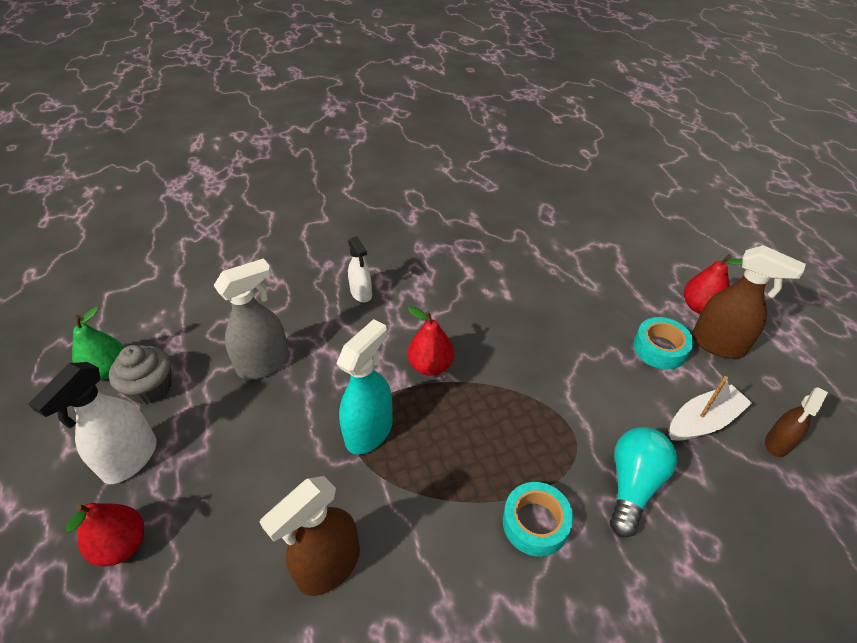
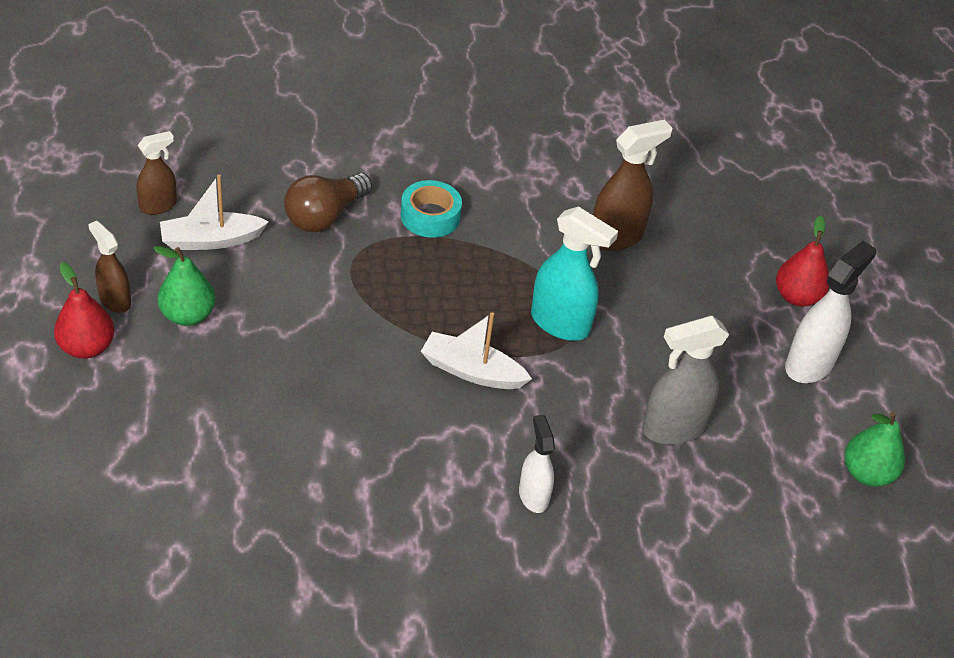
camera: 170 degrees left, 0 degrees up
grey cupcake [109,345,171,404] -> none
turquoise spray bottle [336,319,393,455] -> turquoise spray bottle turned 105 degrees counterclockwise [531,206,618,341]
red pear [408,307,454,376] -> white boat [421,312,532,389]
turquoise light bulb [610,427,677,538] -> brown light bulb [284,173,372,232]
turquoise tape [634,317,694,369] -> green pear [153,246,215,326]
brown spray bottle [692,245,806,359] -> brown spray bottle [88,221,131,313], size x0.62

